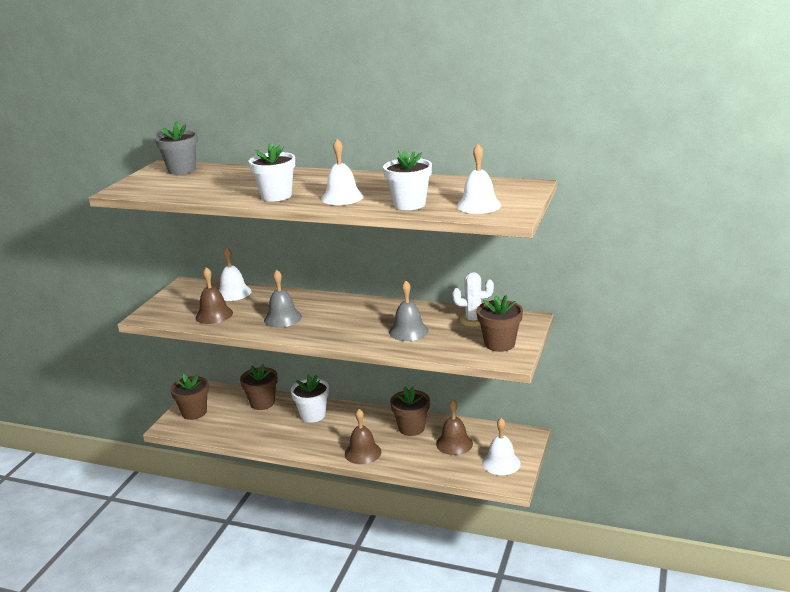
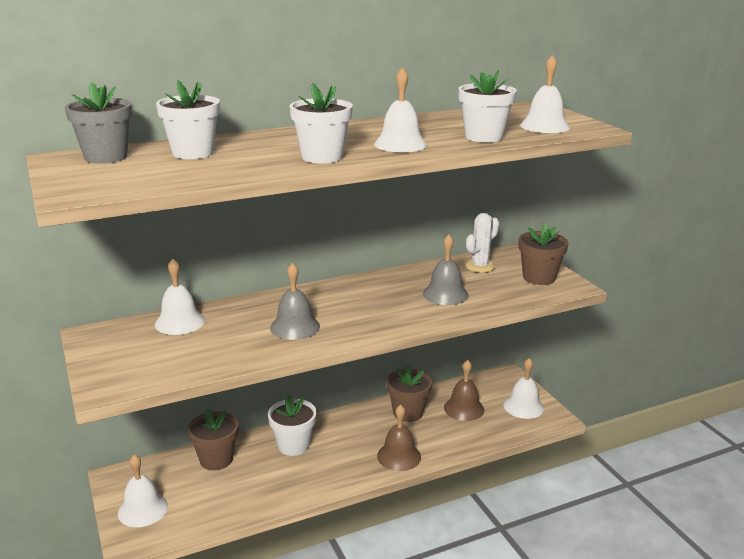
camera: 45 degrees left, 0 degrees up
brown flower pot [170,374,209,420] -> white bell [118,455,168,527]
brown bell [196,267,233,324] -> none
none -> white flower pot [156,80,220,159]

